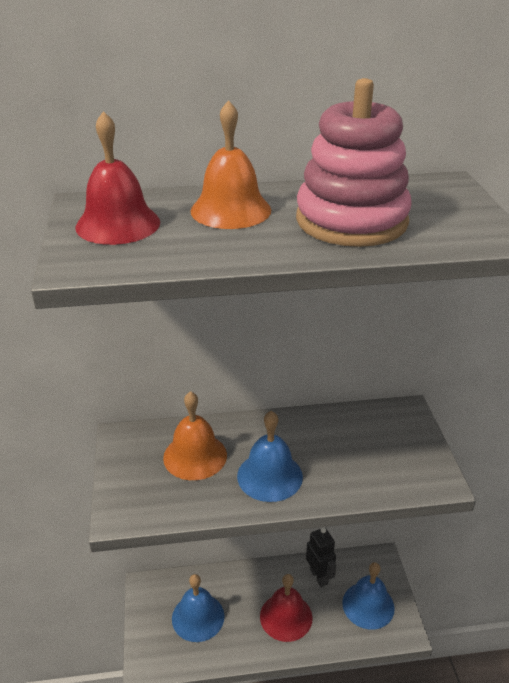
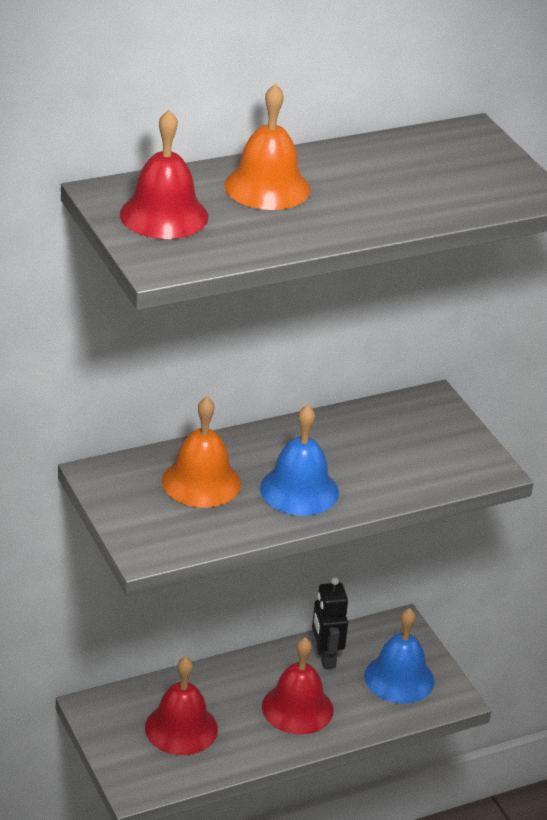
camera: 20 degrees left, 0 degrees up
blue bell [172,574,224,642] -> red bell [145,657,218,755]
pink stacking toy [296,78,412,247] -> none
black robot [306,527,336,587] -> black robot turned 150 degrees counterclockwise [312,577,348,669]

